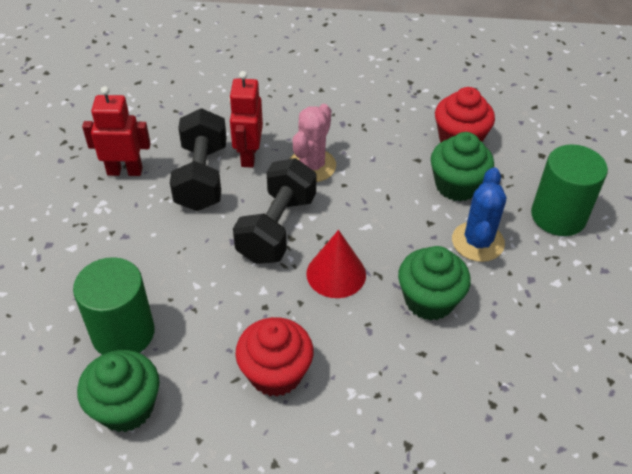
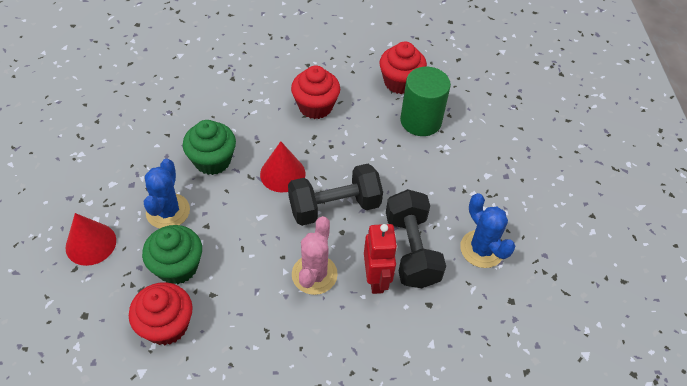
camera: 170 degrees right, 5 degrees up
green cupcake [77,350,159,432] -> red cupcake [379,41,427,94]
red robot [82,86,151,176] -> blue cactus [460,193,516,268]
black dumbbell [233,158,317,264] -> black dumbbell turned 60 degrees clockwise [288,164,383,226]
green cylinder [531,144,608,236] -> red cone [65,213,116,266]

